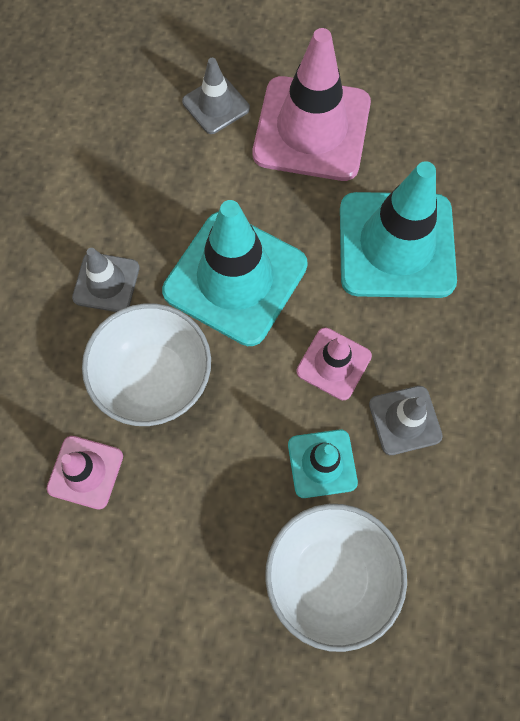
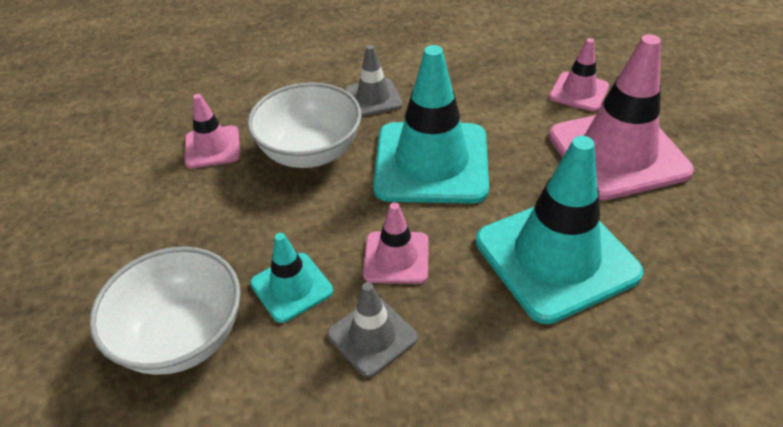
camera: 65 degrees right, 25 degrees down
grey traffic cone [182,58,250,134] -> pink traffic cone [549,38,609,111]

